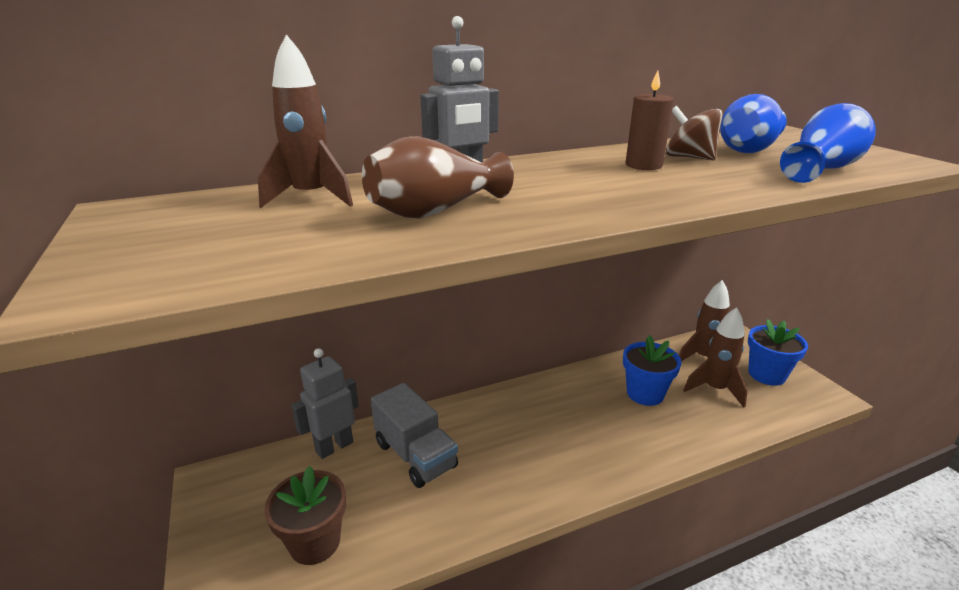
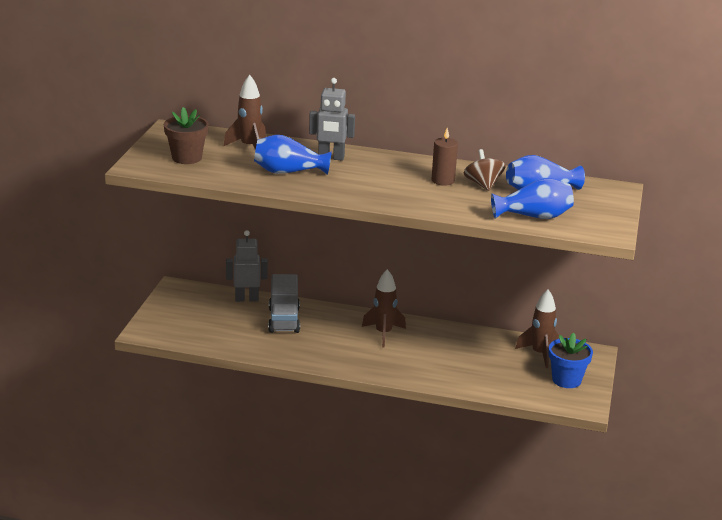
camera: 35 degrees right, 0 degrees up
brown flower pot [264,466,346,565] -> brown flower pot moved to [164,107,209,164]
brown vase [362,136,514,218] -> blue vase [254,135,332,175]
blue flower pot [623,335,681,406] -> none
brown rocket [683,307,748,407] -> brown rocket moved to [362,269,406,347]

